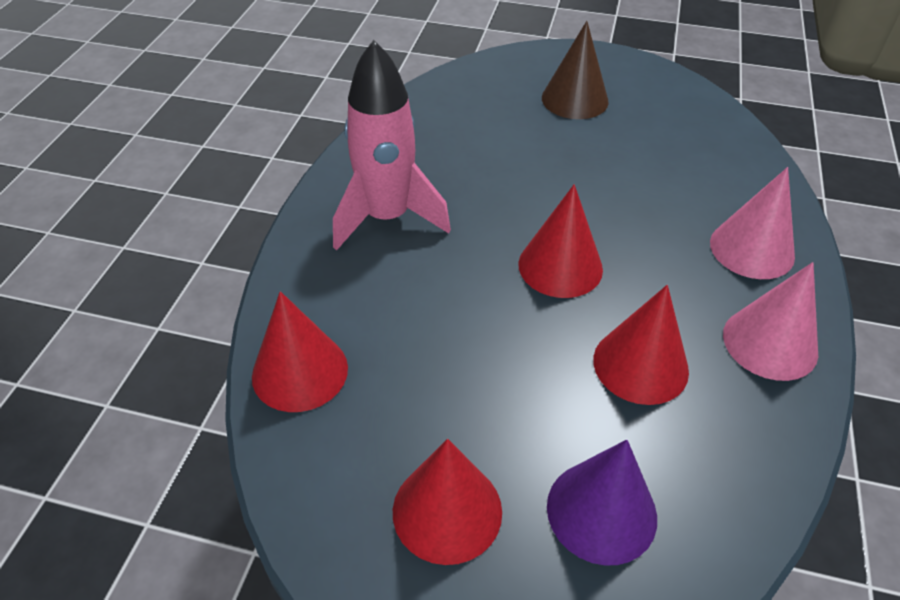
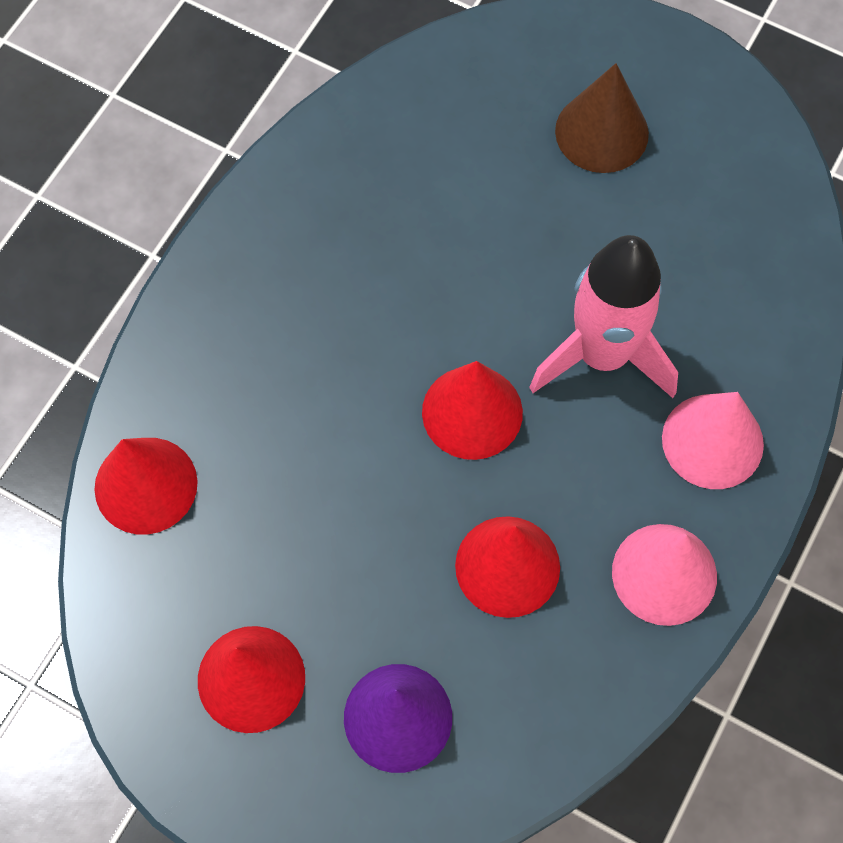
camera: 15 degrees right, 20 degrees up
pink rocket [333,40,451,251] -> pink rocket moved to [529,235,678,398]

